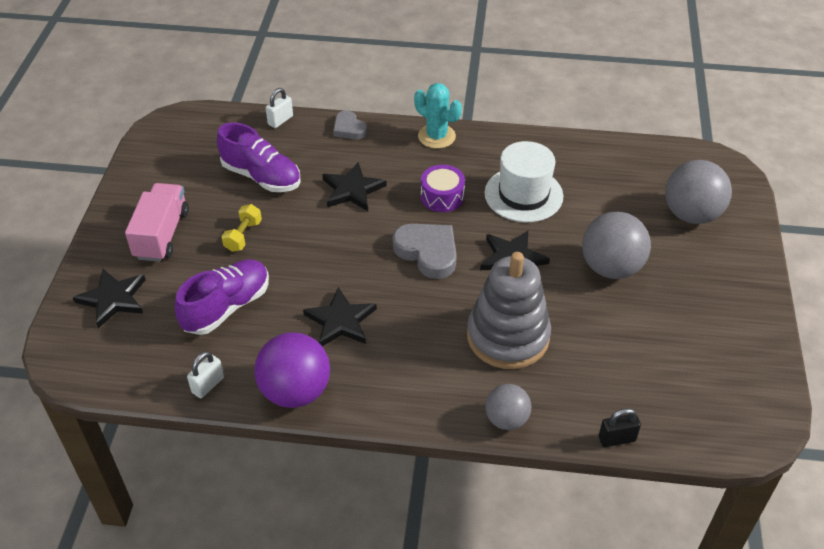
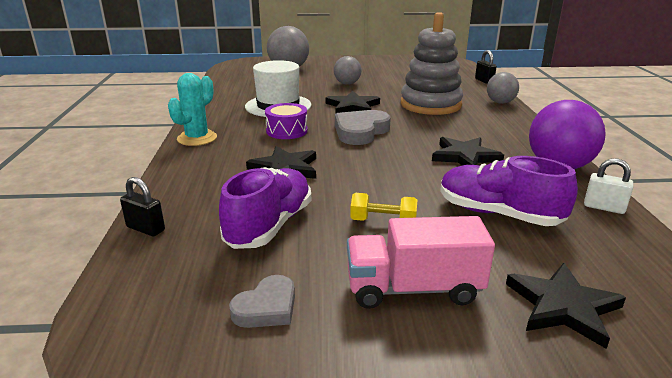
camera: 100 degrees left, 20 degrees down
white padlock [266,88,293,128] -> black padlock [120,177,165,236]
grey heart [333,111,367,139] -> grey heart moved to [229,275,295,328]
grey ball [582,212,651,279] -> grey ball [334,56,361,85], size x0.60

